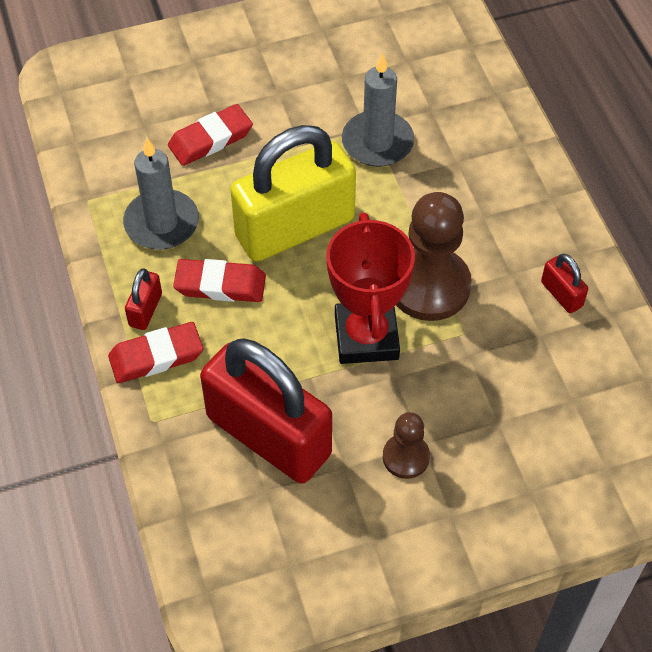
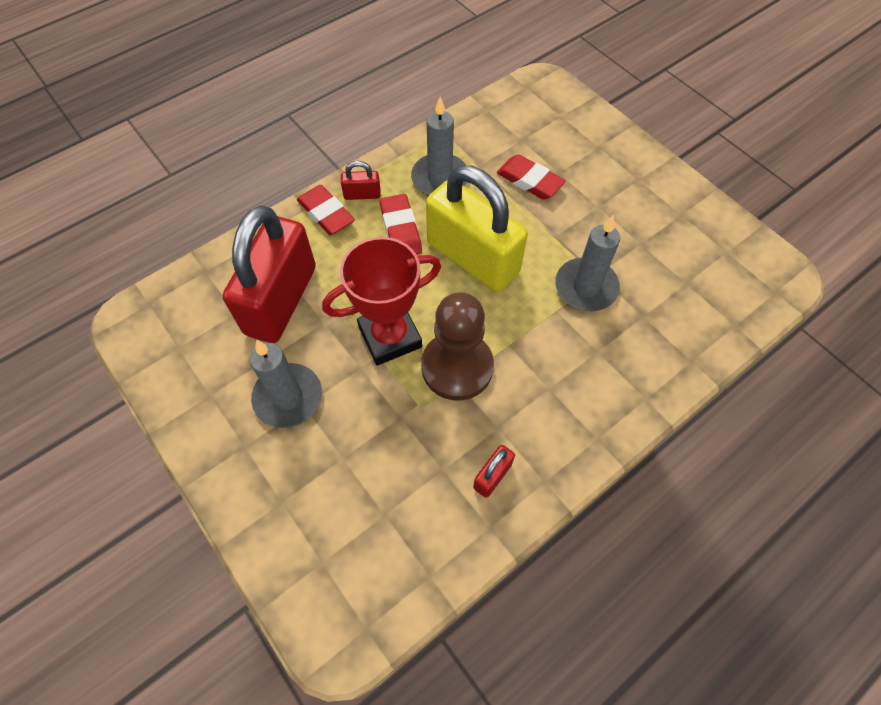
camera: 70 degrees right, 5 degrees up
brown pawn [383,412,430,479] -> grey candle [249,340,322,428]

